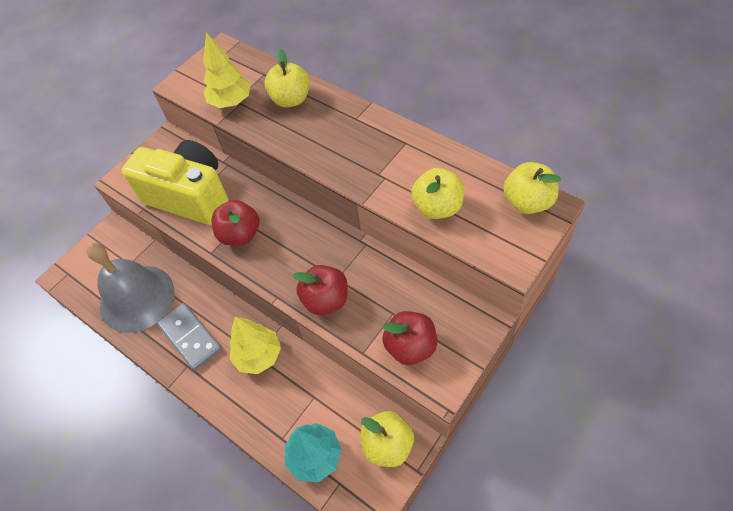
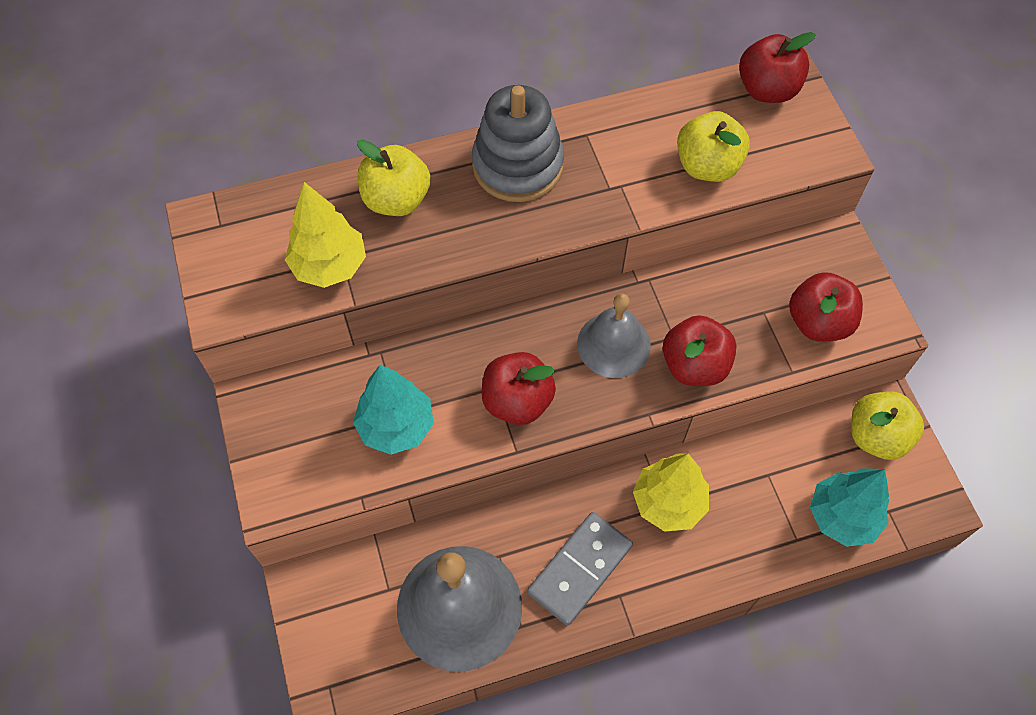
camera: 60 degrees left, 5 degrees up
yellow camera [121,140,229,225] -> turquoise tree [353,365,434,455]
grey domino [157,303,222,371] -> grey domino turned 45 degrees counterclockwise [527,512,633,626]
yellow apple [504,162,561,214] -> red apple [739,32,816,103]
none -> grey stacking toy [472,85,564,202]
none -> grey bell [577,293,651,378]

